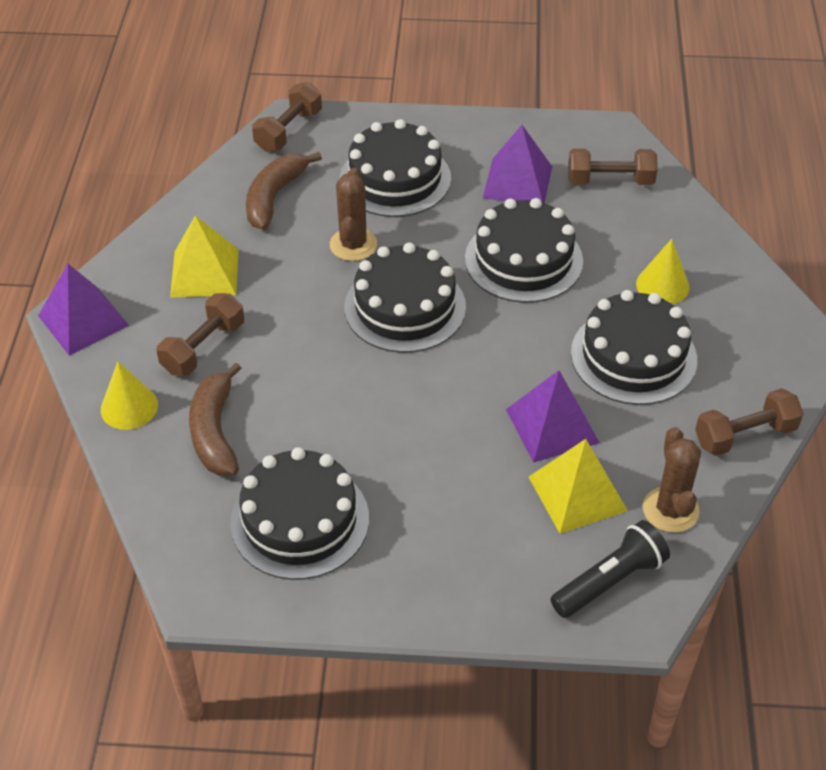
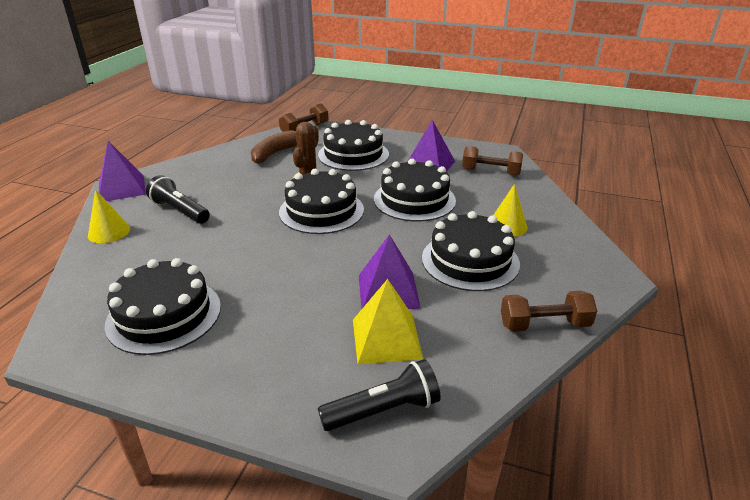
camera: 15 degrees right, 15 degrees down
brown dumbbell [156,293,244,376] -> black flashlight [146,175,210,224]
yellow pyramid [170,216,239,298] -> none
brown banana [189,362,241,476] -> none
brown cactus [643,427,701,533] -> none

